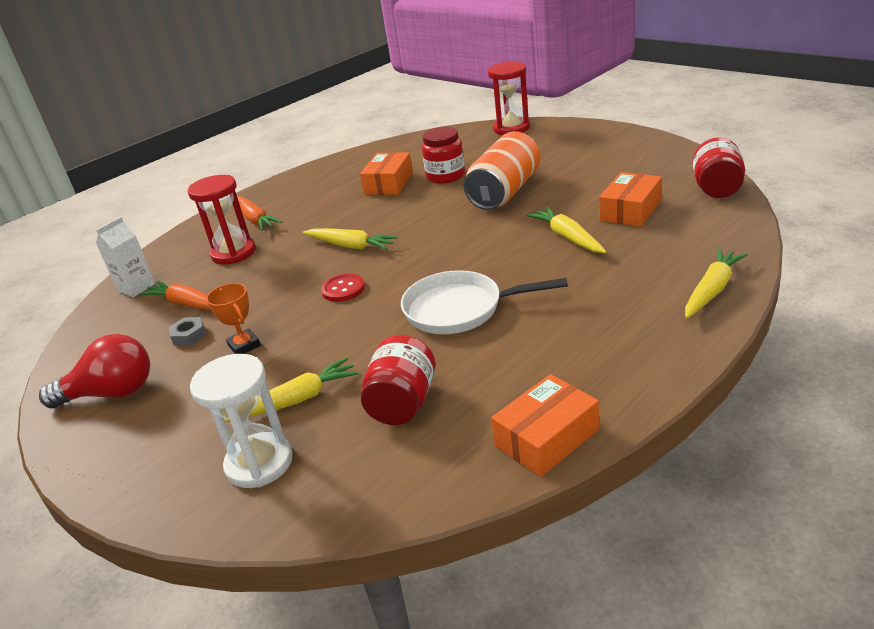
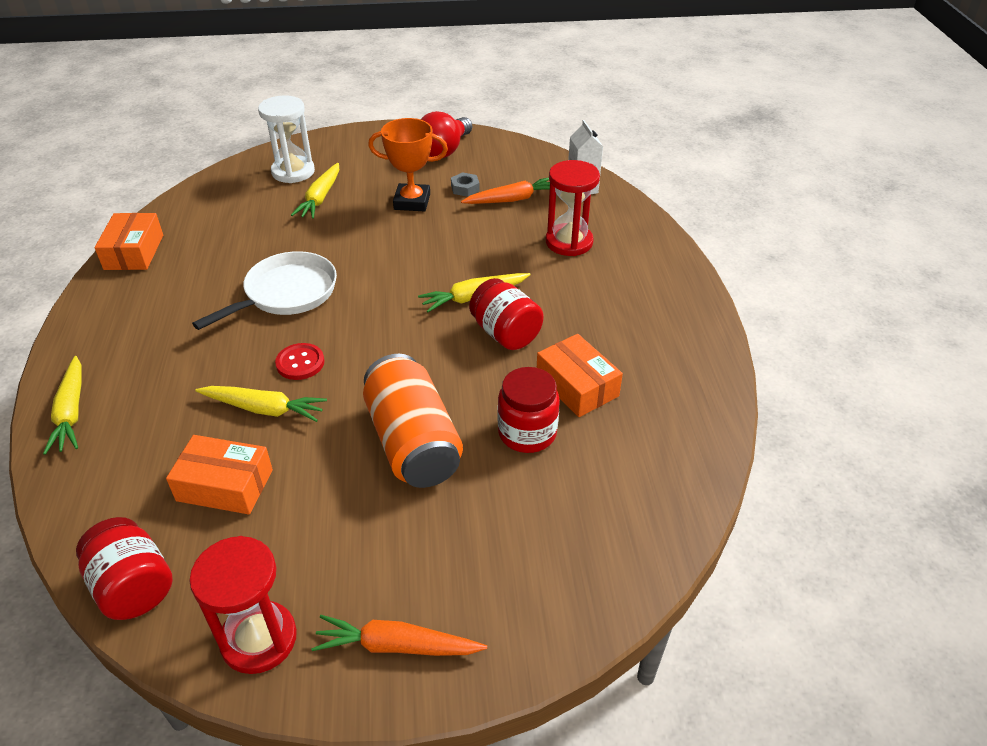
camera: 125 degrees right, 10 degrees up
orange trophy [206,283,261,354] -> orange trophy [368,118,448,211], size x1.55
orange carrot [237,196,282,231] -> orange carrot moved to [311,615,487,656]
red button [321,274,365,302] -> red button moved to [275,343,324,380]
red jar [361,335,435,425] -> red jar moved to [469,278,544,350]
red hourglass [488,62,530,135] -> red hourglass moved to [189,536,297,674]
orange box [599,172,662,227] -> orange box turned 60 degrees counterclockwise [166,435,273,514]

